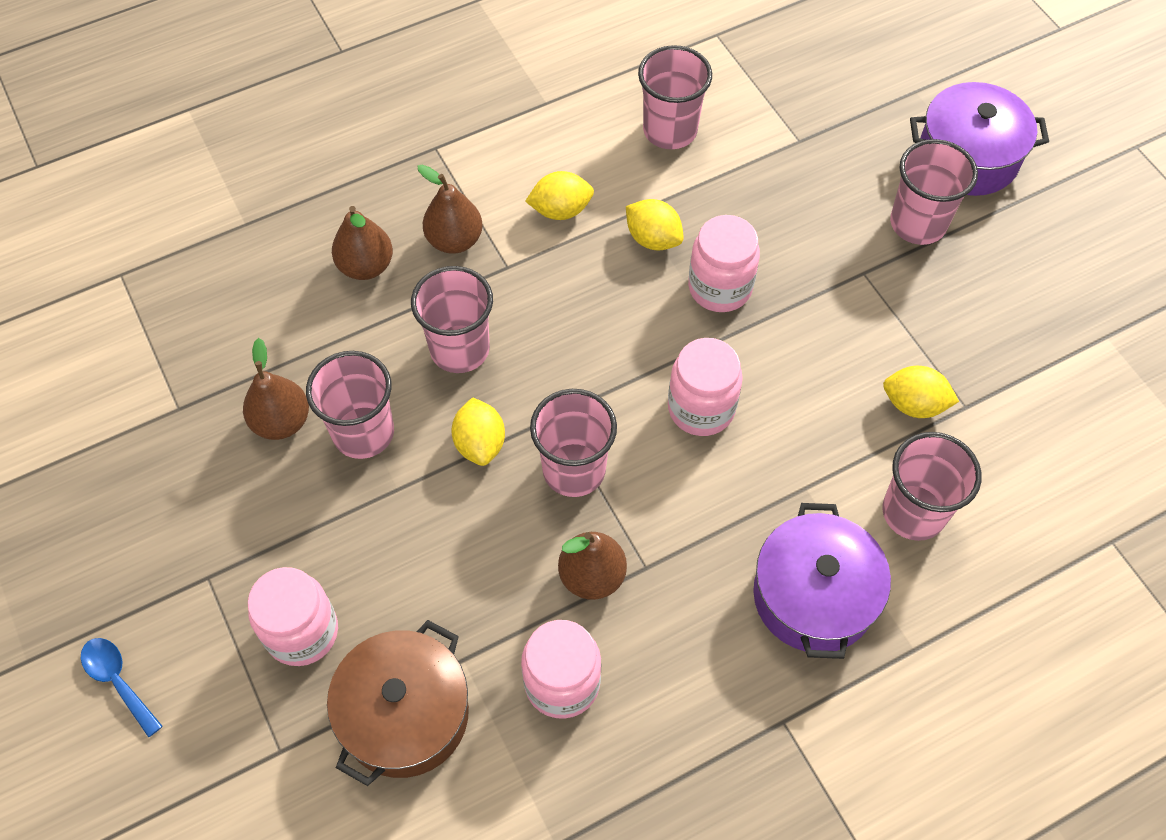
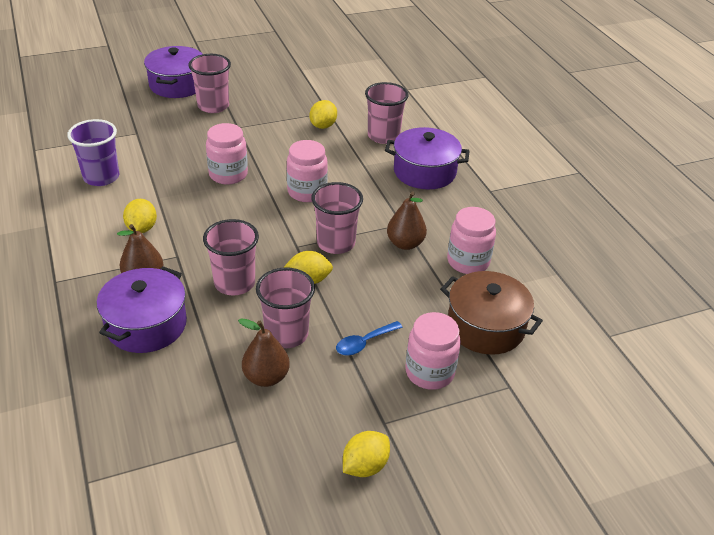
camera: 85 degrees left, 20 degrees down
blue spoon [81,638,163,738] -> blue spoon moved to [336,321,403,355]
brown pear [332,206,393,280] -> purple pot [97,266,187,353]
yellow lemon [626,199,684,251] -> yellow lemon moved to [343,431,390,477]
pink cup [638,45,712,149] -> purple cup [67,119,119,186]

